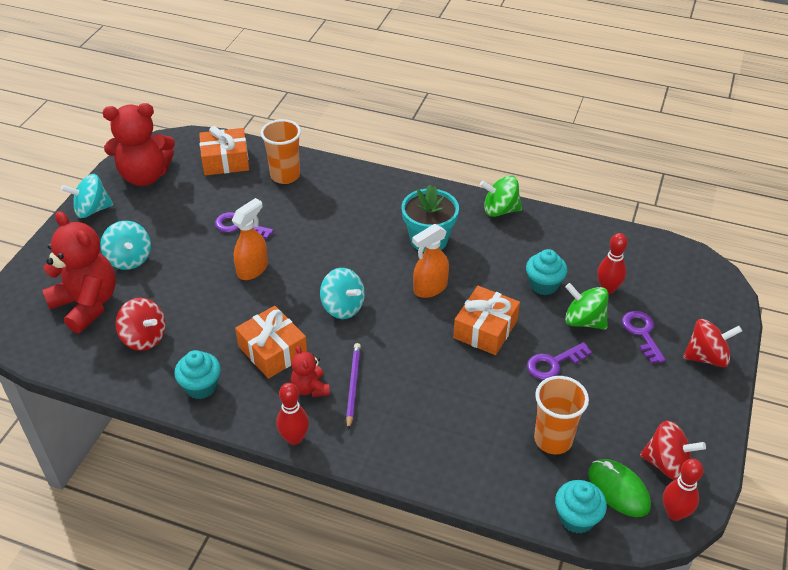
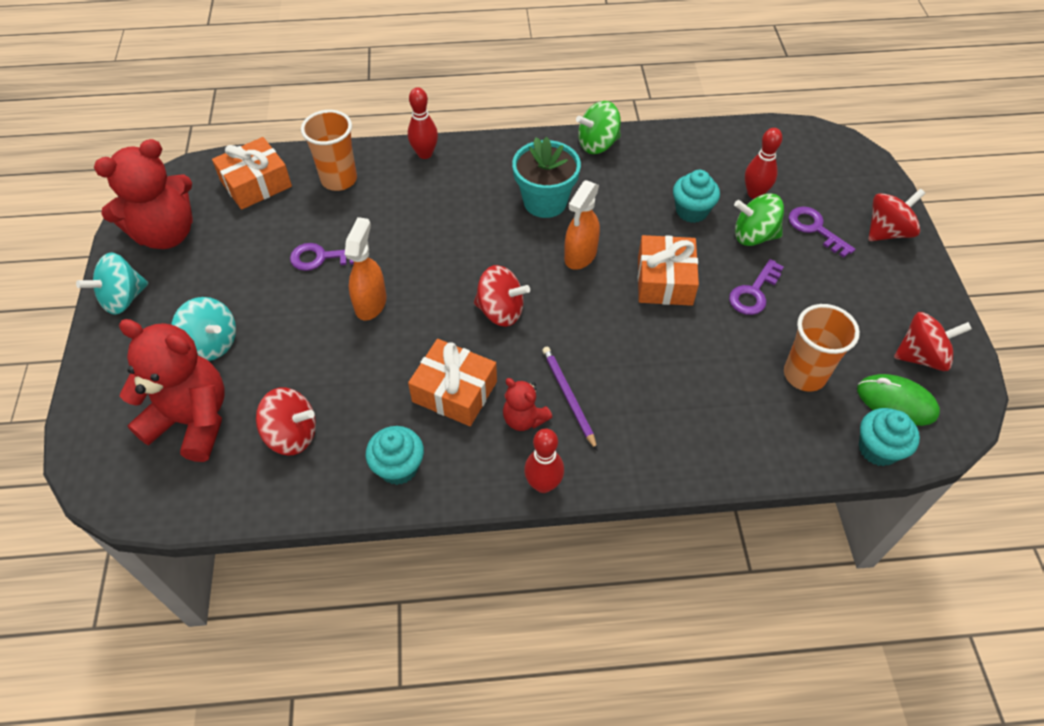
camera: 25 degrees left, 10 degrees up
turquoise spinning top [320,268,365,319] -> red spinning top [474,265,530,327]
red bowling pin [663,459,703,521] -> red bowling pin moved to [408,87,438,159]

